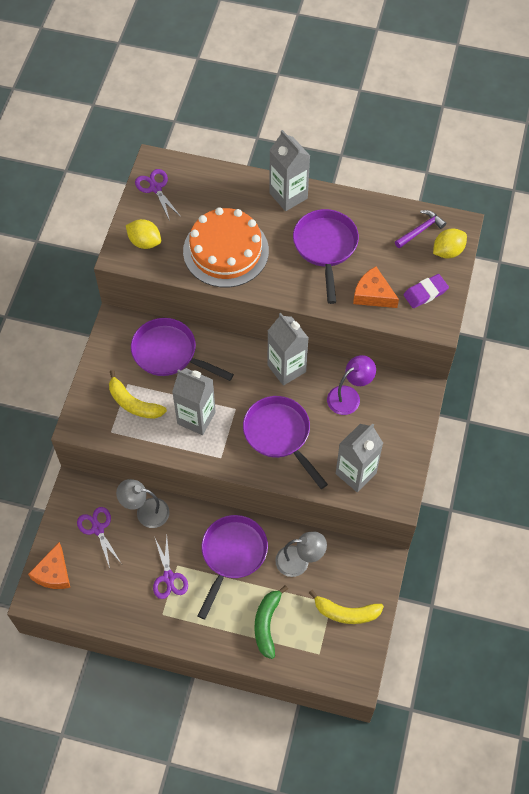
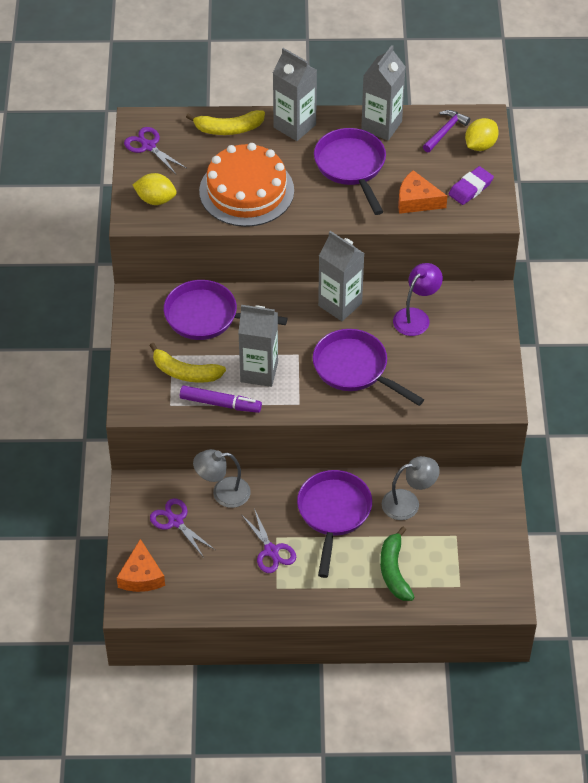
camera: 15 degrees left, 10 degrees down
yellow banana [309,590,384,624] -> yellow banana moved to [186,110,265,135]
grey carton [336,423,383,492] -> grey carton moved to [361,45,406,140]
none -> purple marker [180,385,262,413]

